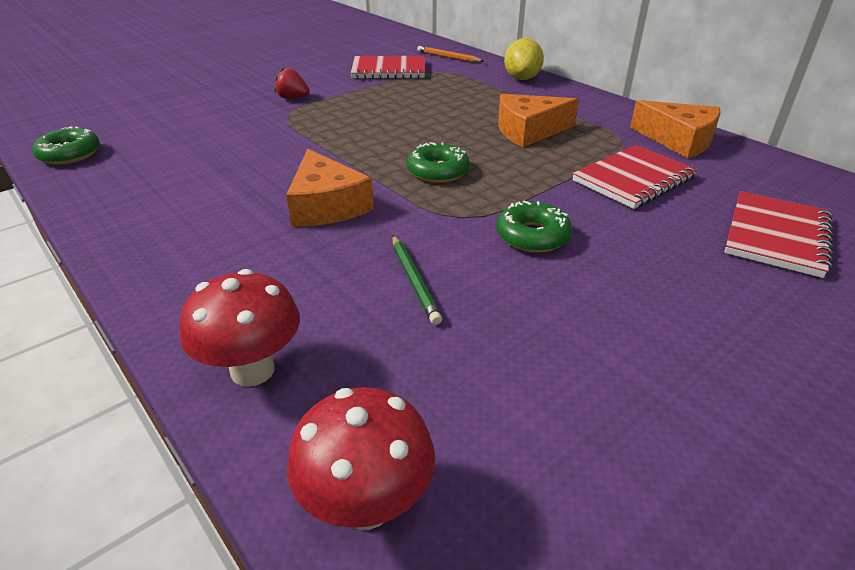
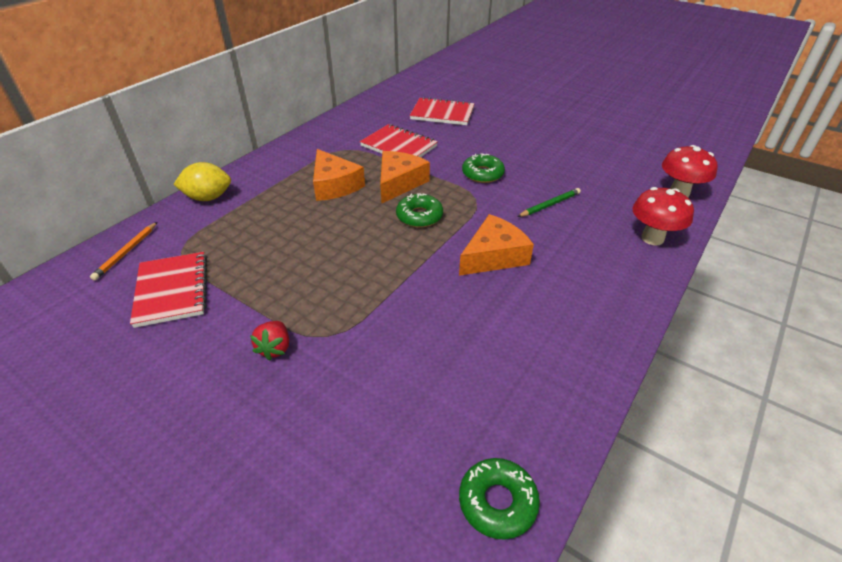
camera: 105 degrees left, 5 degrees up
orange cheese [630,100,721,158] -> orange cheese moved to [380,151,430,204]

